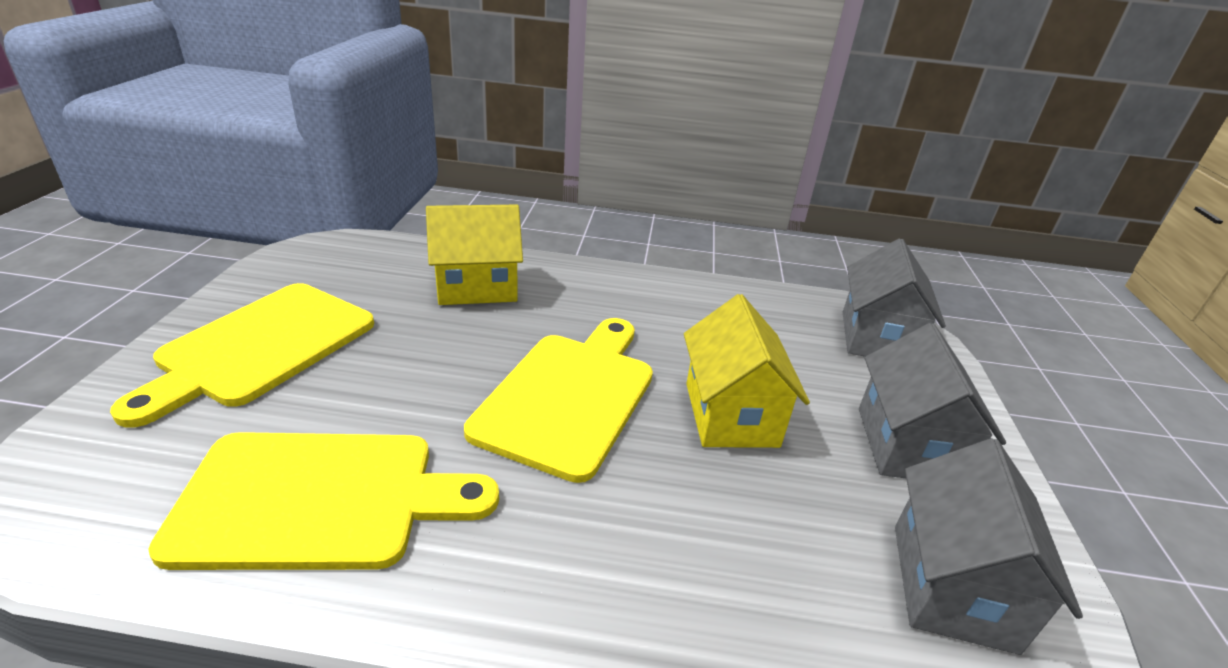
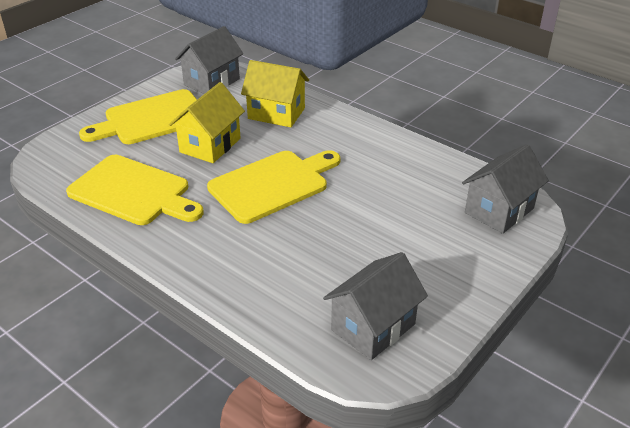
camera: 35 degrees right, 5 degrees up
yellow house [684,294,810,448] -> yellow house moved to [169,82,245,163]
grey house [859,323,1006,478] -> grey house moved to [175,26,243,94]

